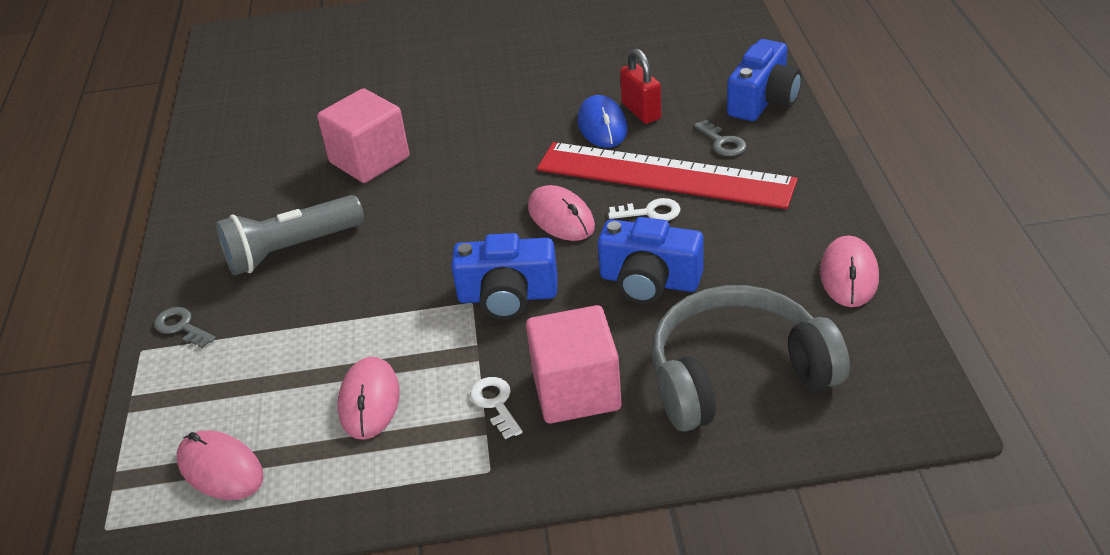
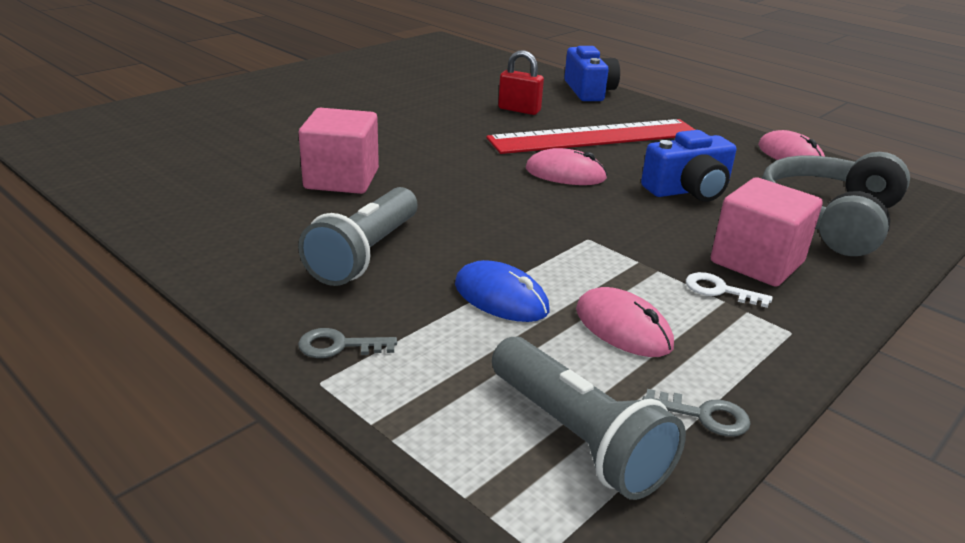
camera: 45 degrees left, 10 degrees down
pink mouse [177,430,264,500] -> grey flashlight [492,337,686,500]
blue camera [451,233,558,320] -> none
blue mouse [577,95,628,148] -> blue mouse moved to [455,260,549,322]
white key [608,198,680,221] -> none
grey key [694,120,746,156] -> grey key moved to [642,389,751,437]

